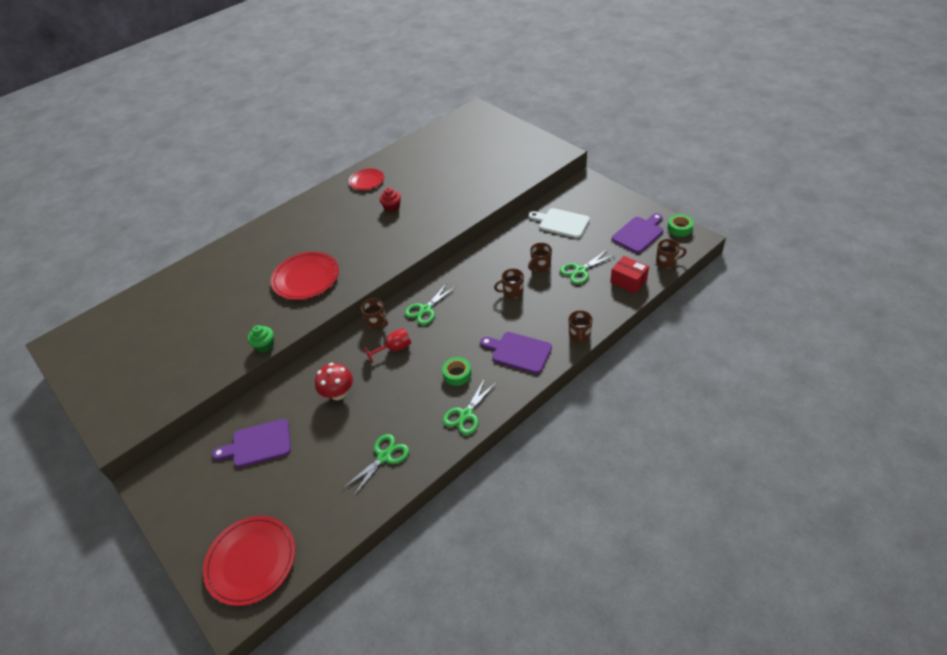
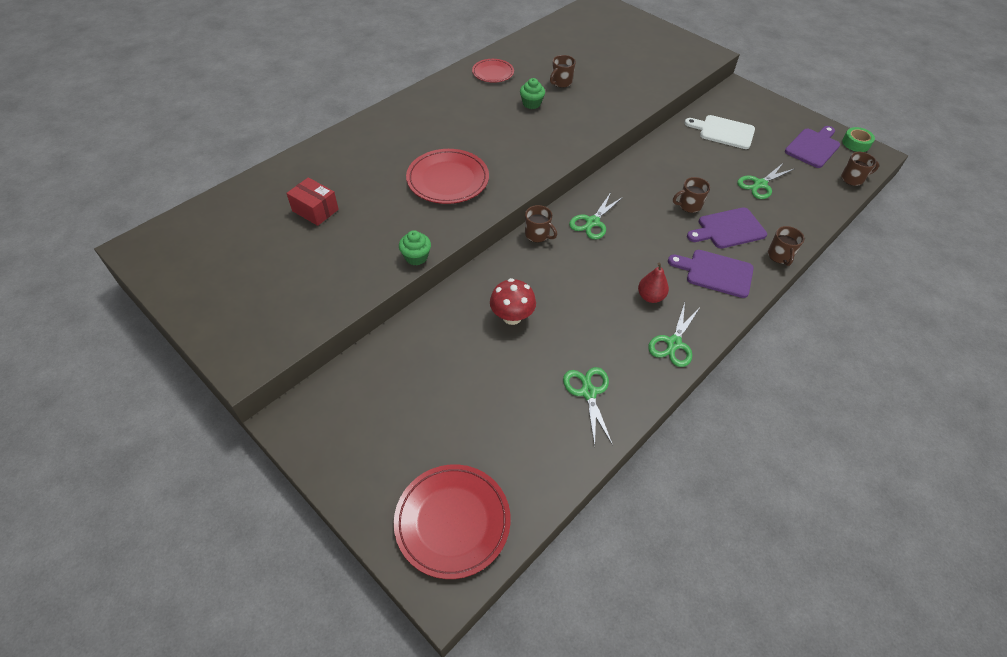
camera: 10 degrees left, 5 degrees up
purple cutting board [212,419,291,468] -> purple cutting board moved to [687,207,767,249]
green scissors [343,434,409,497] -> green scissors turned 45 degrees counterclockwise [563,367,613,446]
red goblet [364,328,411,363] -> none
red cupcake [379,188,401,212] -> green cupcake [520,78,545,109]
green tape [442,357,471,386] -> red pear [638,263,669,303]
brown mug [528,243,552,272] -> brown mug moved to [550,55,576,88]
red box [610,256,649,294] -> red box moved to [286,177,339,226]

